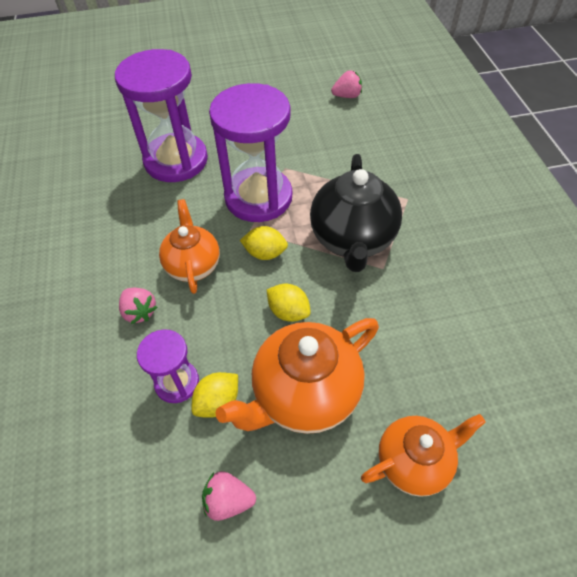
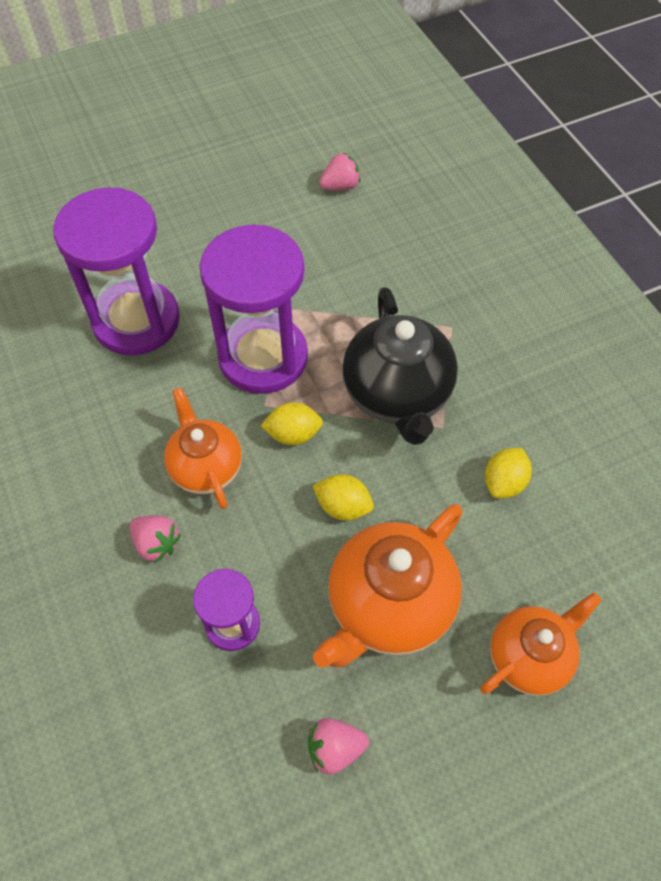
camera: 15 degrees left, 5 degrees up
yellow lemon [191,372,238,418] -> yellow lemon moved to [485,448,532,499]

